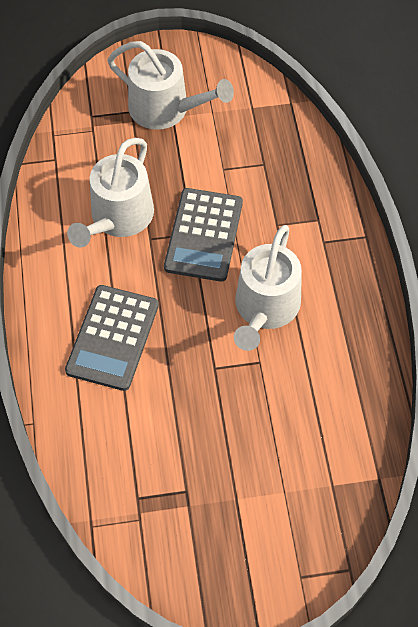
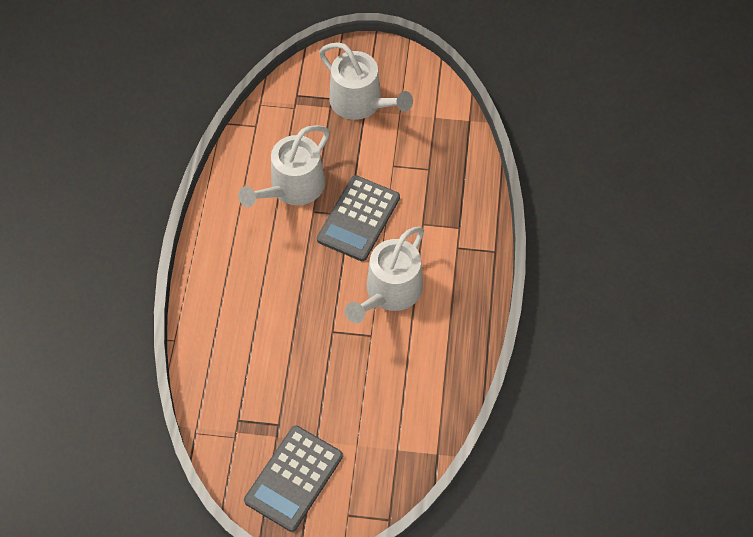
camera: 15 degrees right, 0 degrees up
grey calculator [65,285,159,391] -> grey calculator moved to [244,425,343,532]

